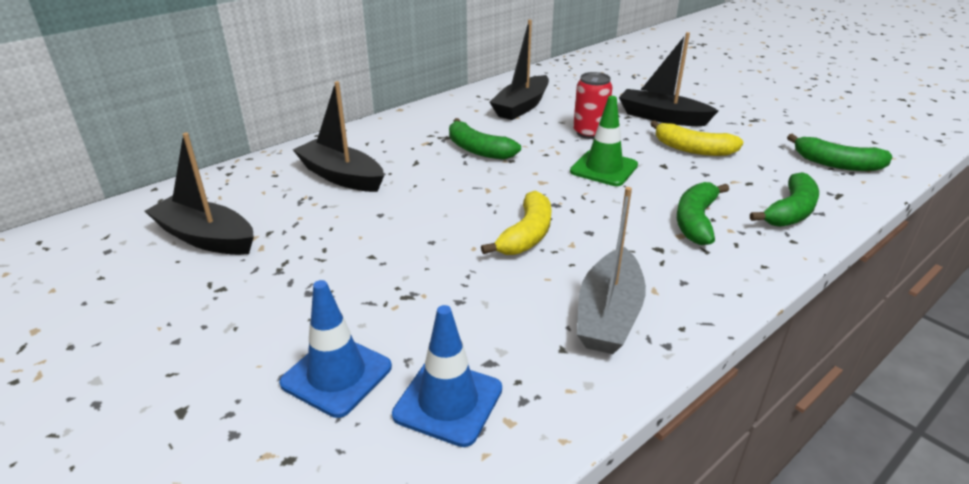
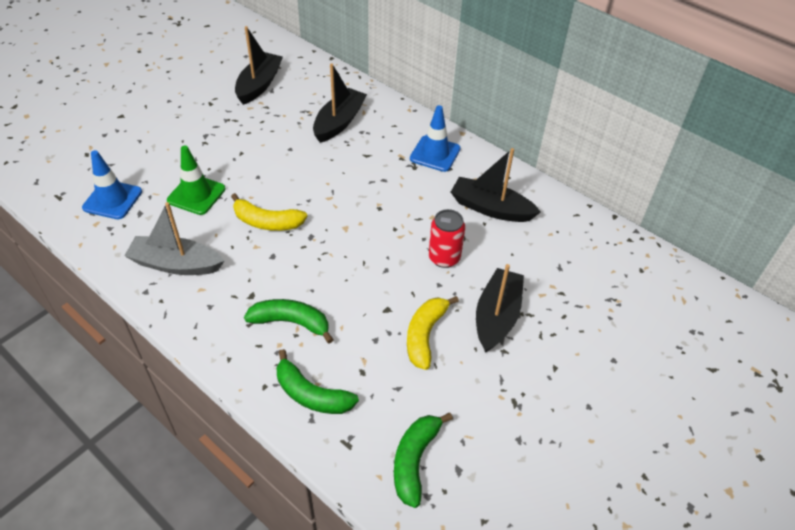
camera: 80 degrees right, 15 degrees up
blue traffic cone [279,280,392,418] -> blue traffic cone moved to [410,105,461,172]
green banana [449,118,521,160] -> none
green traffic cone [570,96,638,186] -> green traffic cone moved to [167,145,226,215]

